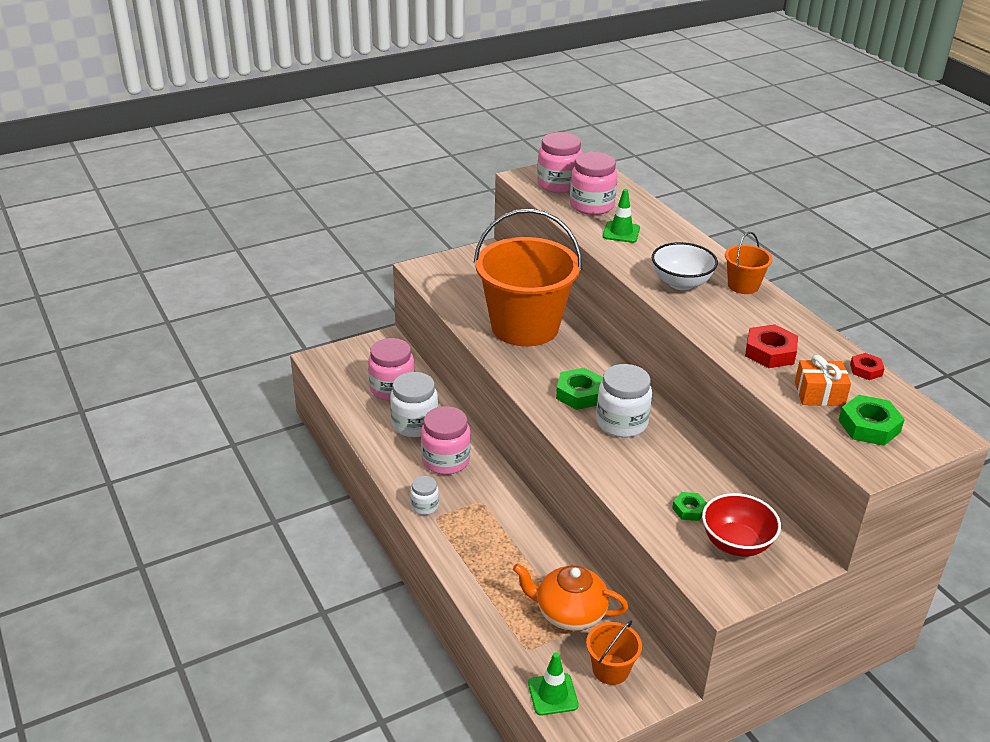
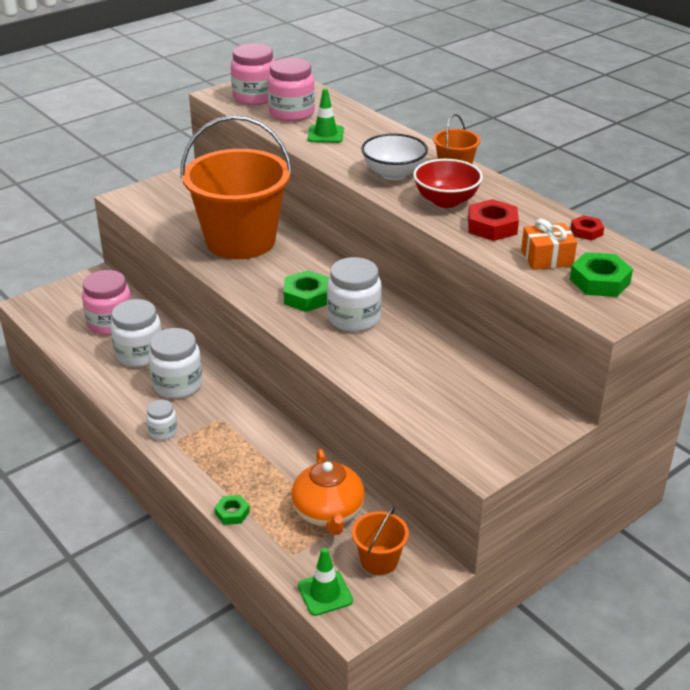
camera: 10 degrees left, 0 degrees up
pink jar [421,406,471,475] -> white jar [148,328,203,399]
orange teapot [513,563,628,631] -> orange teapot turned 105 degrees counterclockwise [291,449,365,535]
green nut [672,492,707,521] -> green nut moved to [214,495,250,525]
red bowl [702,493,781,556] -> red bowl moved to [413,159,483,208]

